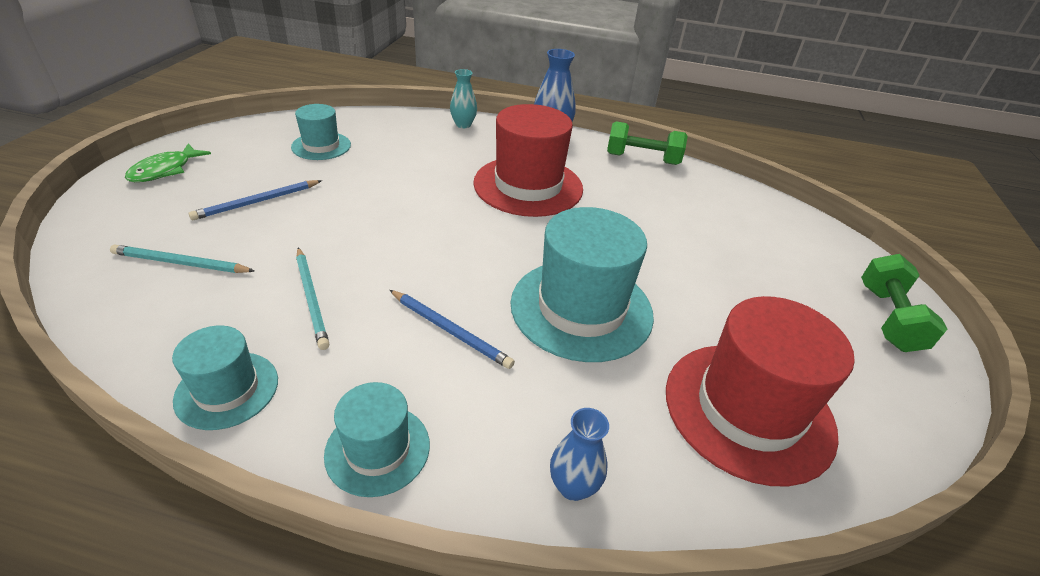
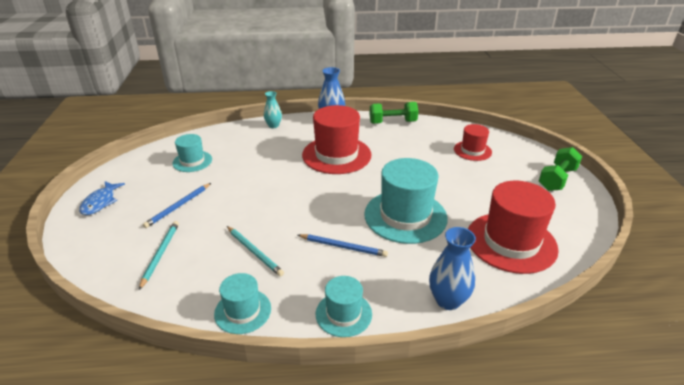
camera: 15 degrees left, 5 degrees down
turquoise pencil [110,244,255,273] -> turquoise pencil turned 105 degrees clockwise [139,221,179,290]
green fish [125,143,211,182] -> blue fish [79,181,125,215]
blue vase [550,408,609,501] -> blue vase [429,227,476,310], size x1.52
green dumbbell [861,254,947,352] -> green dumbbell turned 45 degrees clockwise [539,147,582,191]
none -> red hat [454,124,492,161]

